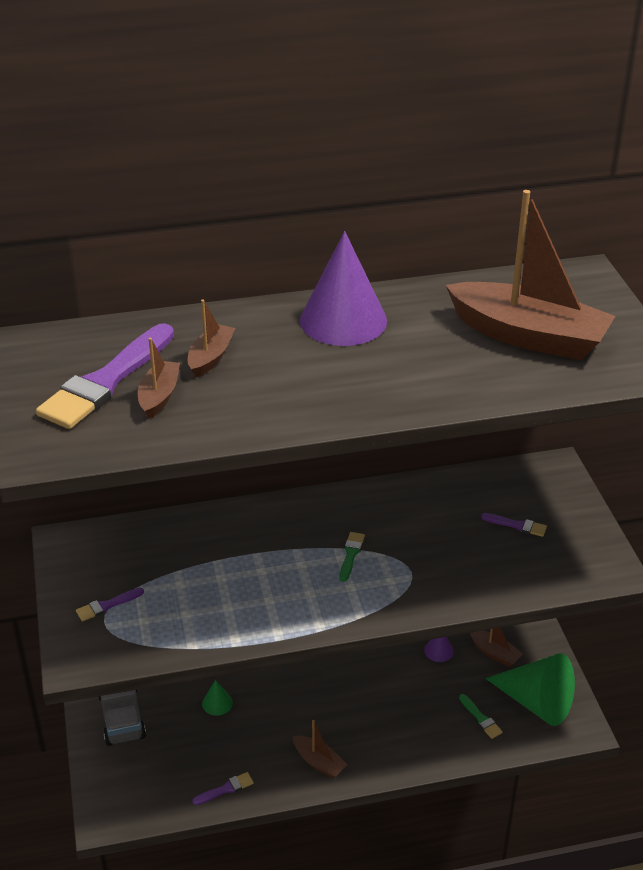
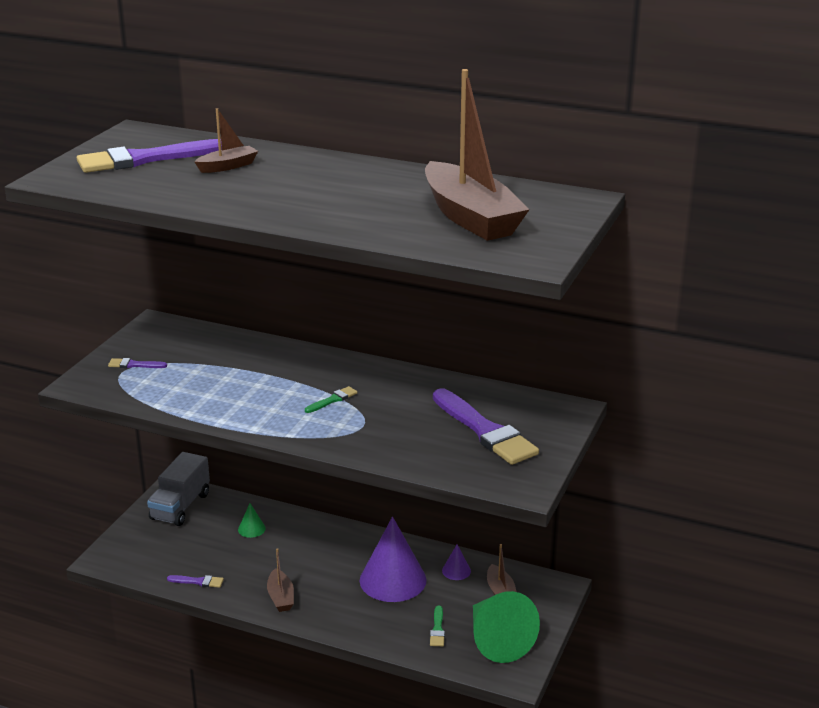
camera: 35 degrees right, 10 degrees down
brown boat [138,338,180,419] -> none
purple cone [300,231,387,346] -> purple cone moved to [360,516,426,602]
purple brush [481,513,547,537] -> purple brush [433,388,539,465], size x2.36

